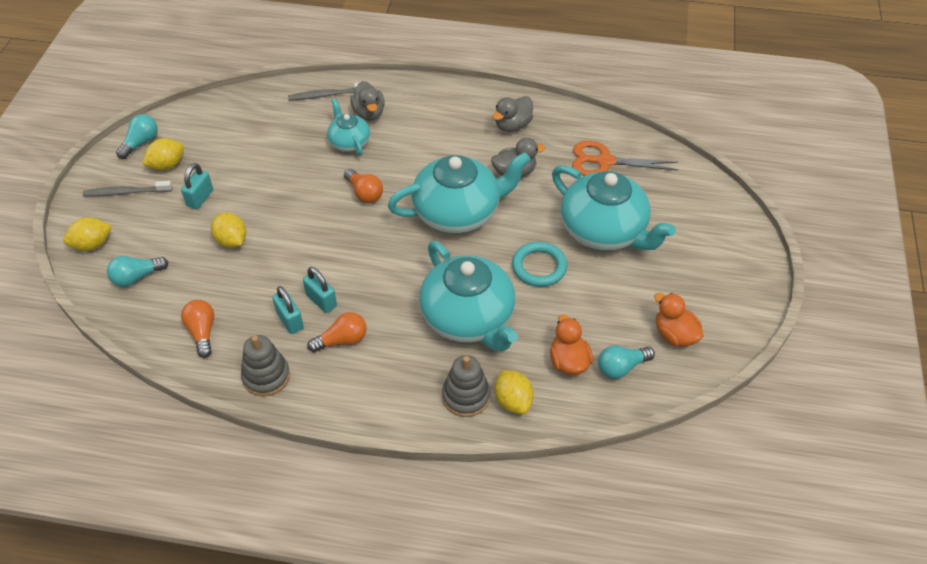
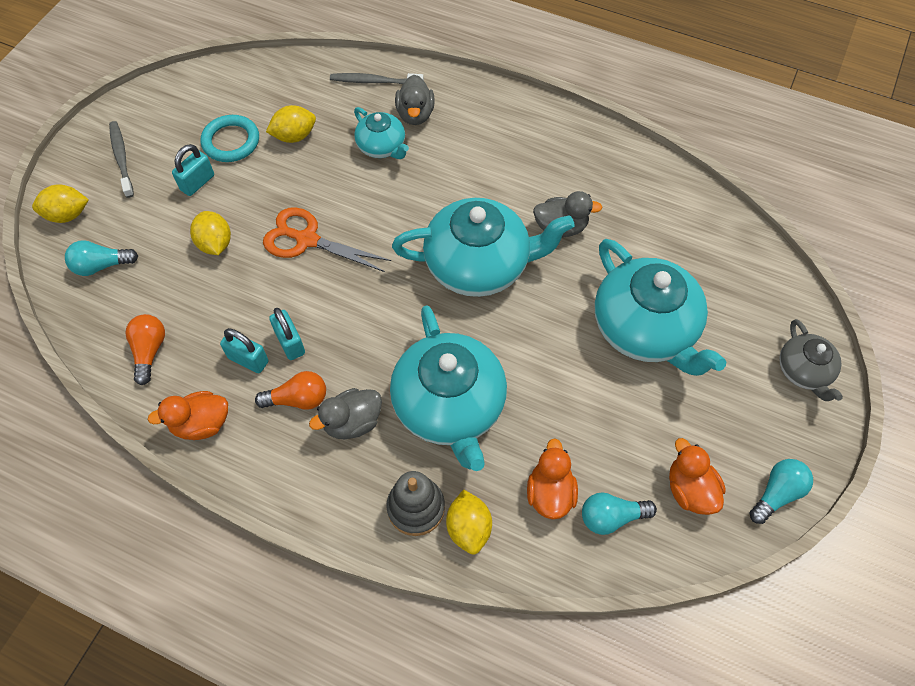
camera: 15 degrees right, 10 degrees up
grey toothbrush [83,181,172,197] -> grey toothbrush turned 60 degrees clockwise [109,121,134,198]
turquoise light bulb [116,114,158,159] -> turquoise light bulb moved to [750,459,813,524]
yellow lemon [142,138,184,170] -> yellow lemon moved to [266,105,316,143]
grey stacking toy [241,335,290,396] -> orange duck [148,391,228,440]
turquoise padlock [272,286,304,334] -> turquoise padlock turned 45 degrees counterclockwise [220,328,268,373]
turquoise teapot [327,99,370,156] -> turquoise teapot turned 150 degrees clockwise [354,107,409,159]
orange light bulb [344,169,383,203] -> none
grey duck [493,96,533,132] -> grey duck moved to [309,388,382,439]
turquoise ring [512,242,567,287] -> turquoise ring moved to [201,115,259,162]
orange scissors [572,141,678,176] -> orange scissors moved to [263,207,391,272]
none -> grey teapot [780,319,843,401]

